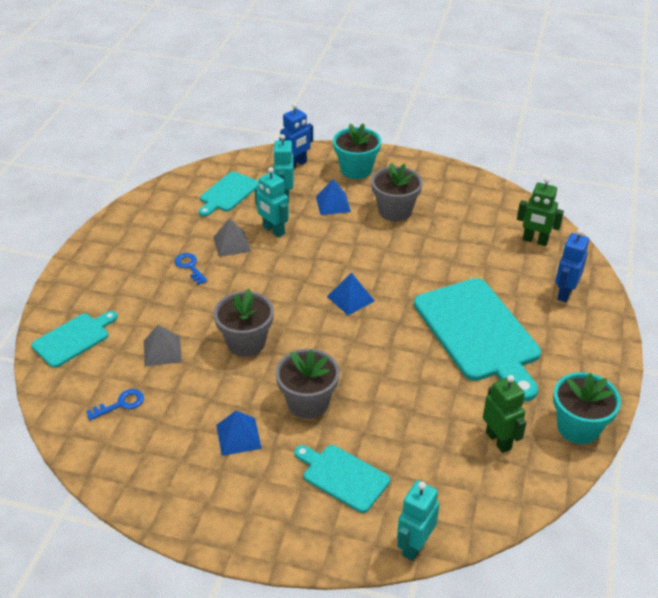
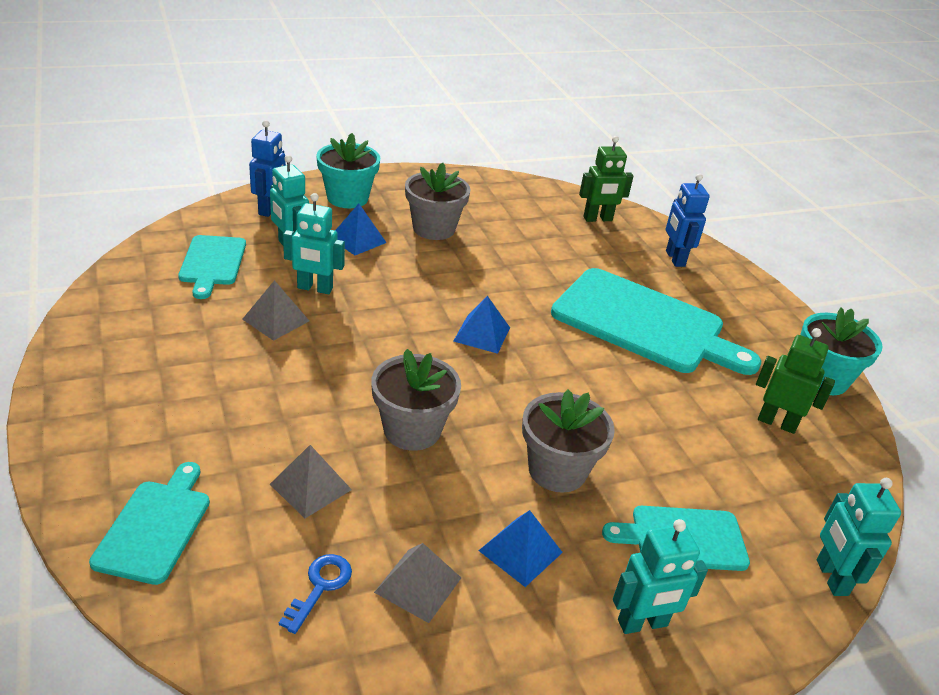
camera: 40 degrees left, 5 degrees down
blue key [175,253,207,285] -> none
none -> grey pyramid [374,543,461,623]
none -> turquoise robot [613,519,708,634]

